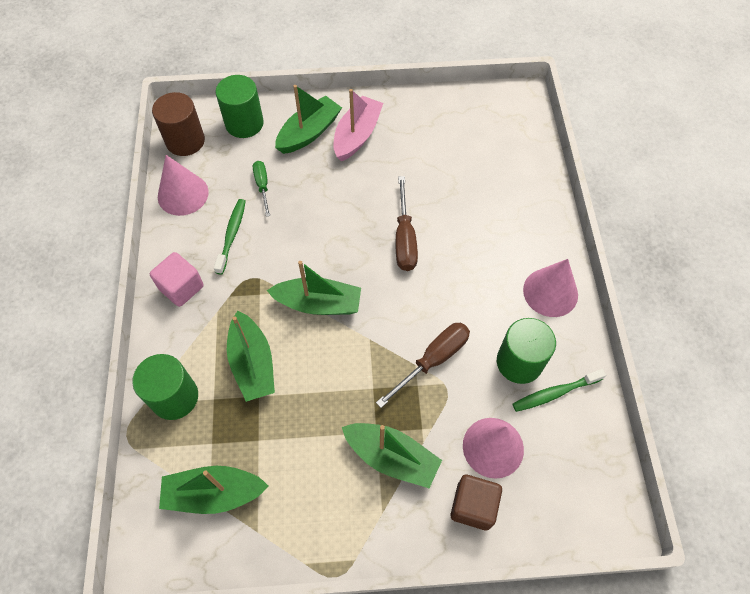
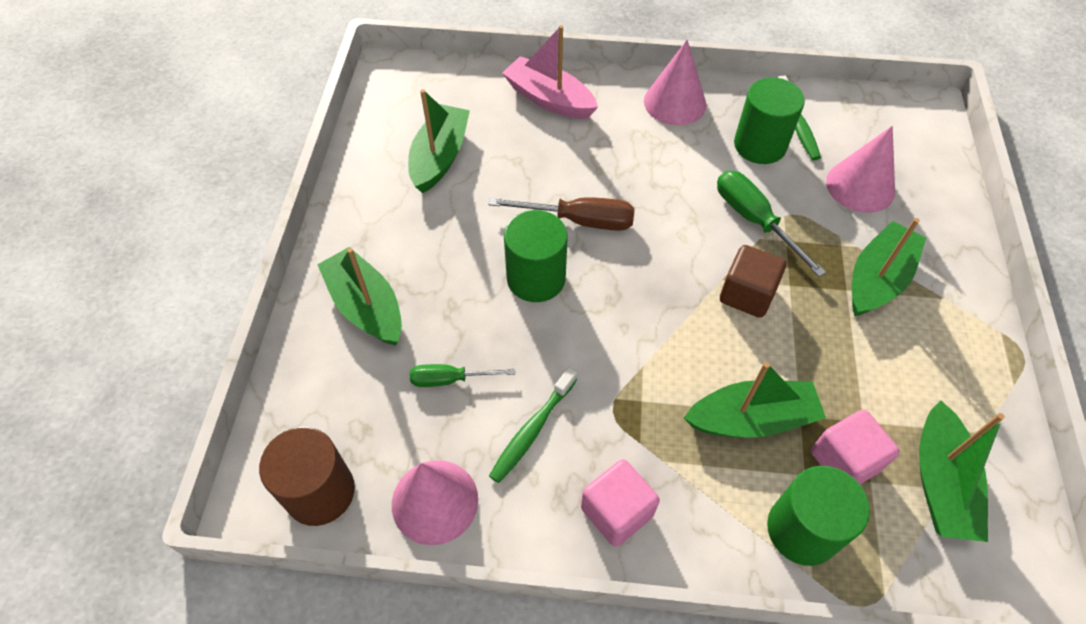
camera: 80 degrees left, 5 degrees down
green toothbrush [214,199,246,275] -> green toothbrush turned 75 degrees counterclockwise [489,367,577,483]
green cylinder [216,75,264,138] -> green cylinder moved to [504,210,568,302]
green boat [267,261,361,315] -> green boat moved to [408,89,470,193]
pink boat [333,89,383,161] -> pink boat moved to [502,25,598,119]
brown screwdriver [376,323,470,408] -> green screwdriver [717,171,826,277]
brown cube [451,475,502,530] -> brown cube moved to [720,245,786,318]
none -> pink cube [811,410,900,484]

